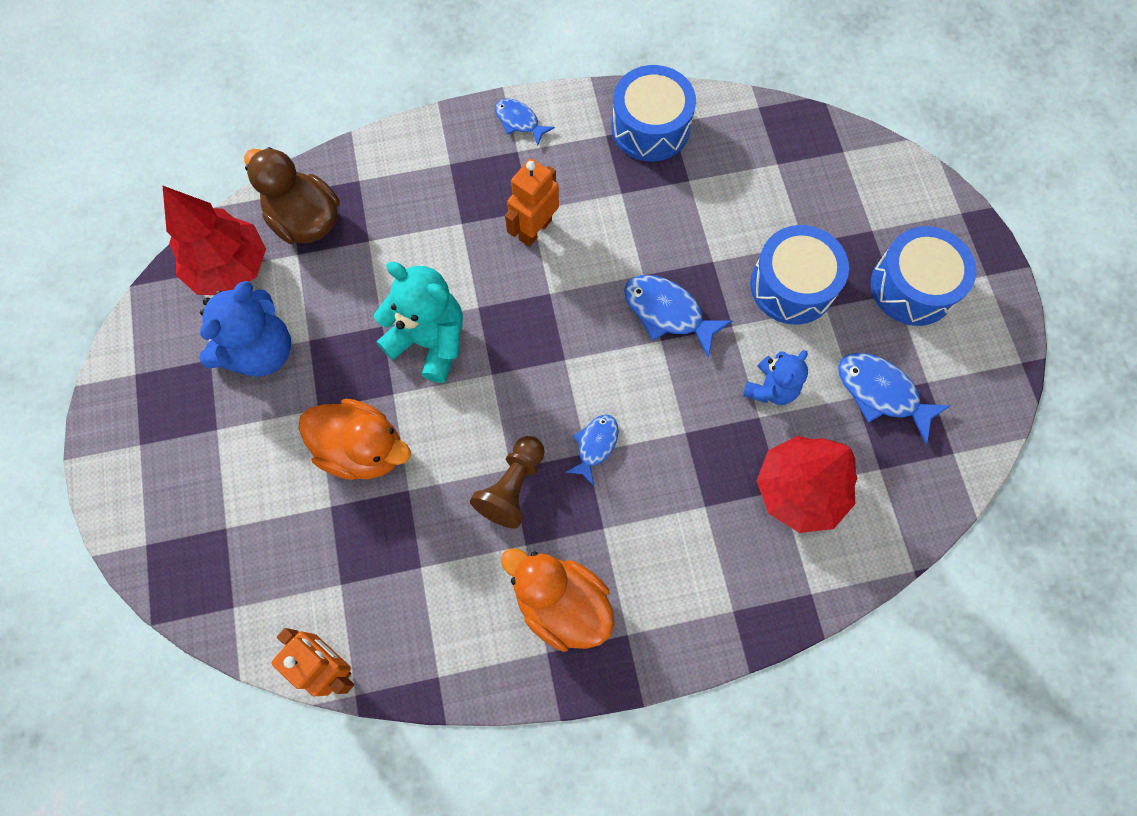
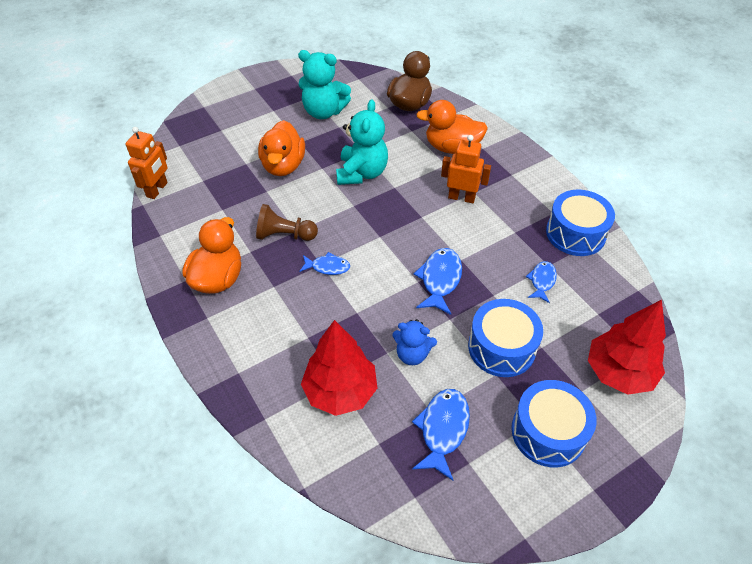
camera: 70 degrees right, 20 degrees down
red tree [162,185,266,295] -> red tree moved to [588,300,666,395]
blue teddy bear [199,281,291,377] -> turquoise teddy bear [298,50,351,119]
blue fish [495,98,555,146] -> blue fish moved to [526,261,557,303]
none -> orange duck [416,100,488,154]

